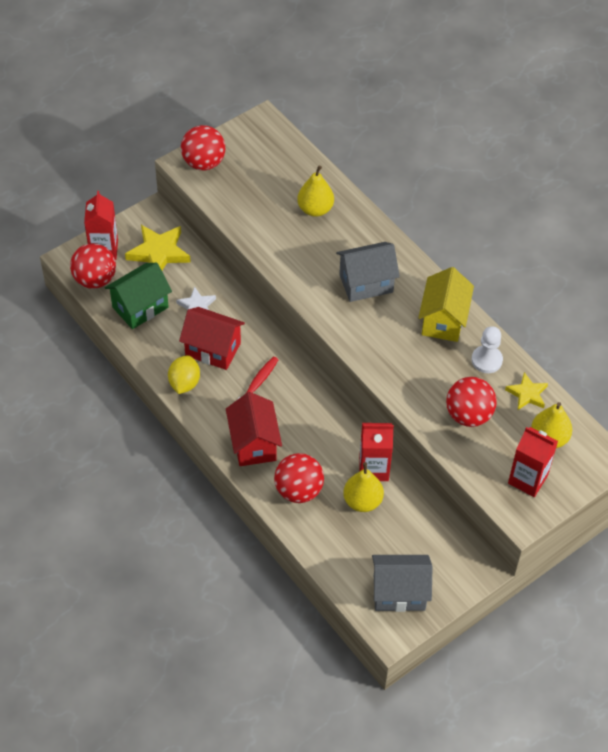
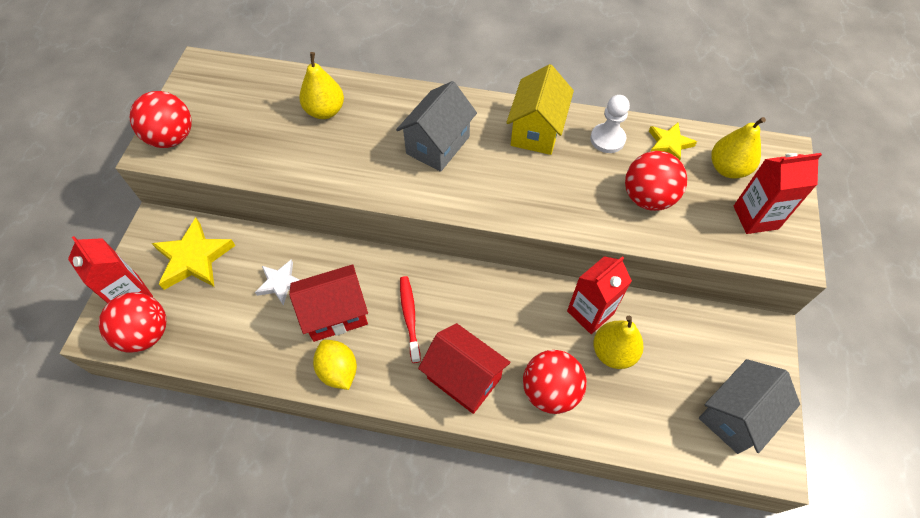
camera: 40 degrees left, 5 degrees up
green house [105,263,172,329] -> none
yellow house [418,267,474,342] -> yellow house turned 45 degrees clockwise [506,64,574,155]

